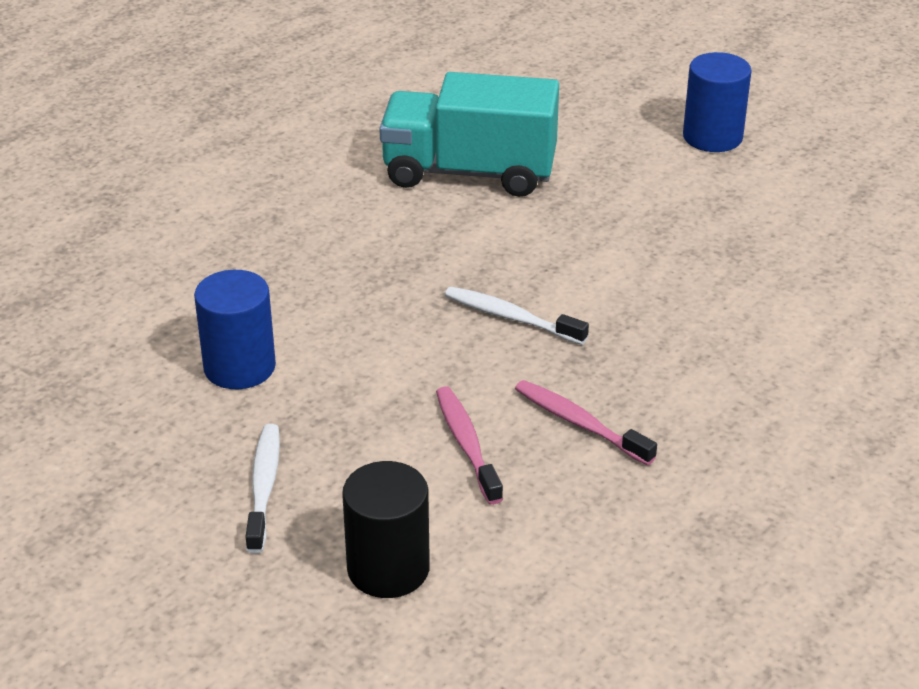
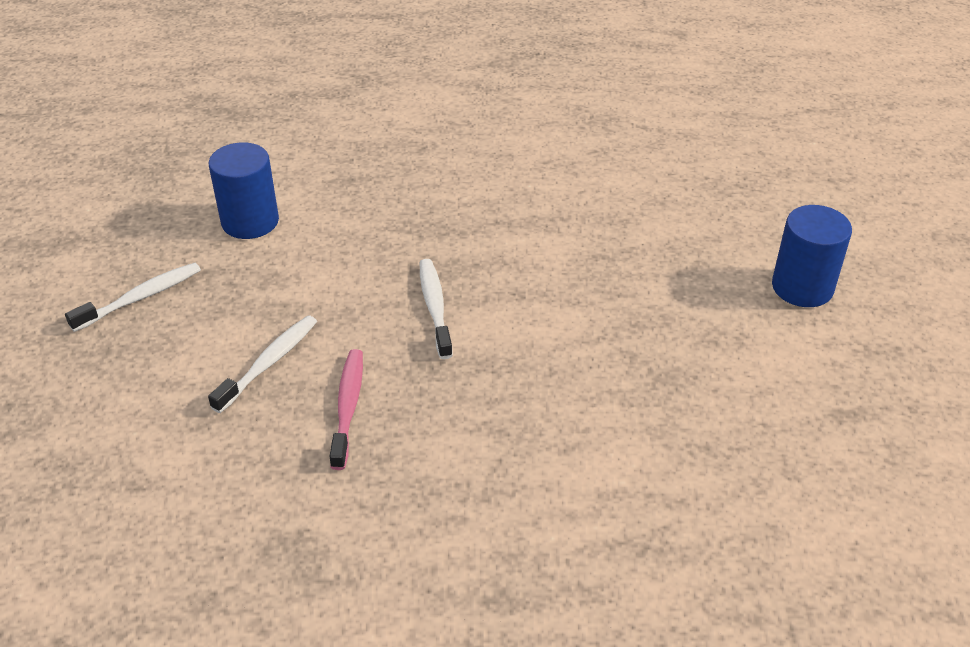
camera: 50 degrees right, 5 degrees up
black cylinder [342,461,430,598] -> none
turquoise truck [379,72,559,197] -> none
pink toothbrush [436,386,503,505] -> white toothbrush [208,315,317,413]

